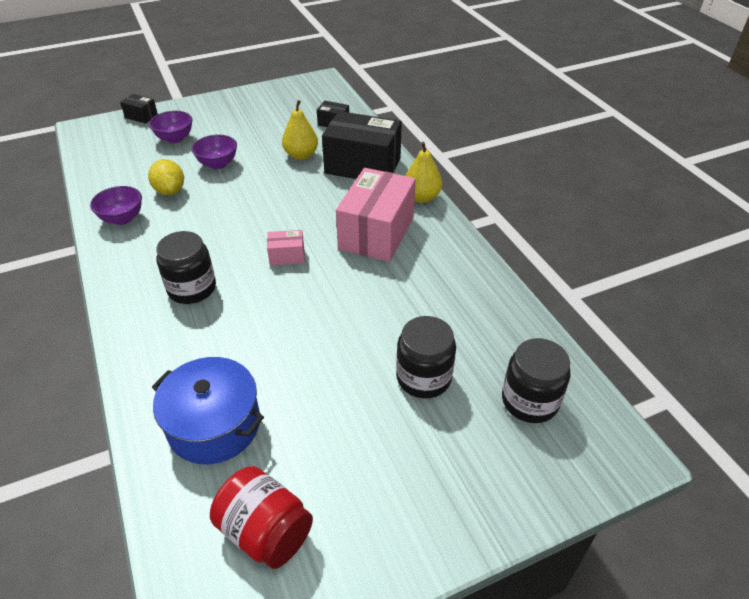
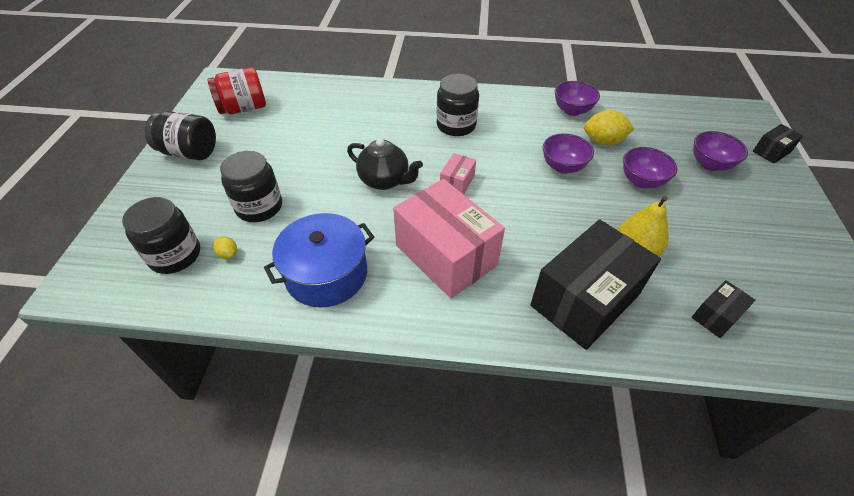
camera: 120 degrees right, 5 degrees up
blue pot [152,357,264,464] -> blue pot moved to [264,213,374,308]
yellow pear [405,142,442,203] -> none
none -> black jar [145,111,216,160]
none -> yellow lemon [213,236,237,259]
none -> black teapot [347,138,423,190]
none -> purple bowl [543,133,594,174]

